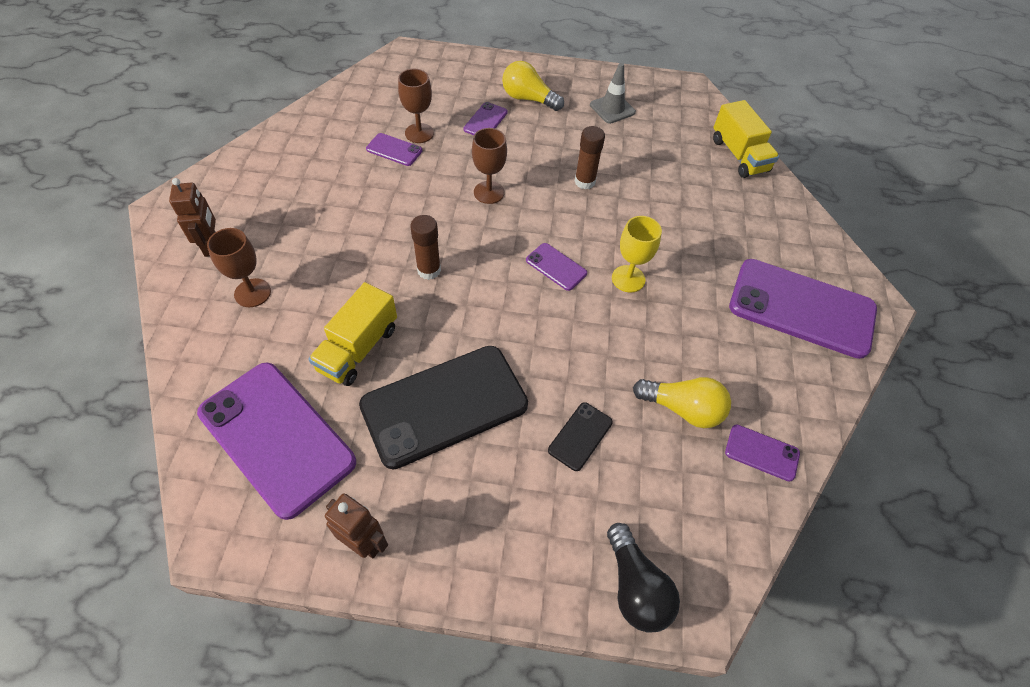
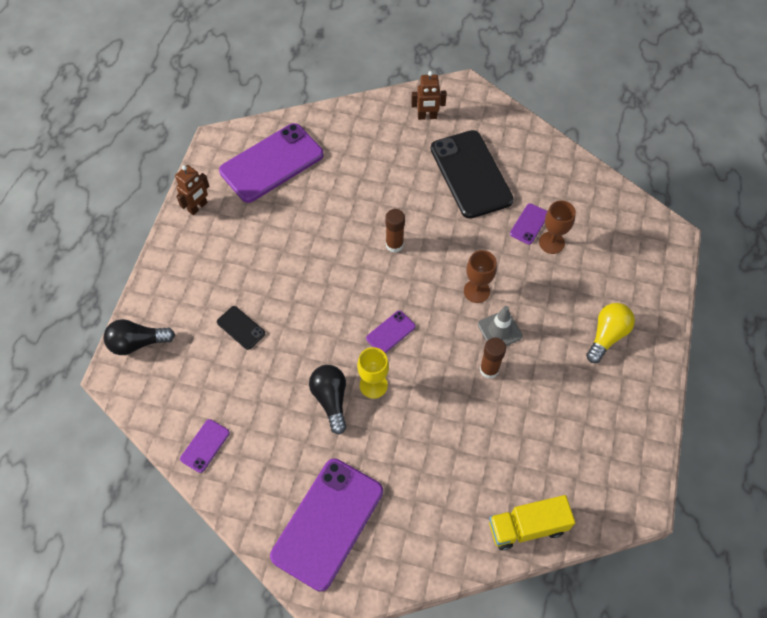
camera: 100 degrees right, 5 degrees up
brown goblet [207,228,271,307] -> none
yellow truck [308,282,397,386] -> none
black phone [359,346,528,469] -> black phone moved to [431,130,514,219]
purple phone [464,102,508,135] -> none
grey traffic cone [590,63,636,124] -> grey traffic cone moved to [478,306,522,346]
yellow light bulb [633,377,731,428] -> none
none -> black light bulb [309,365,347,435]

